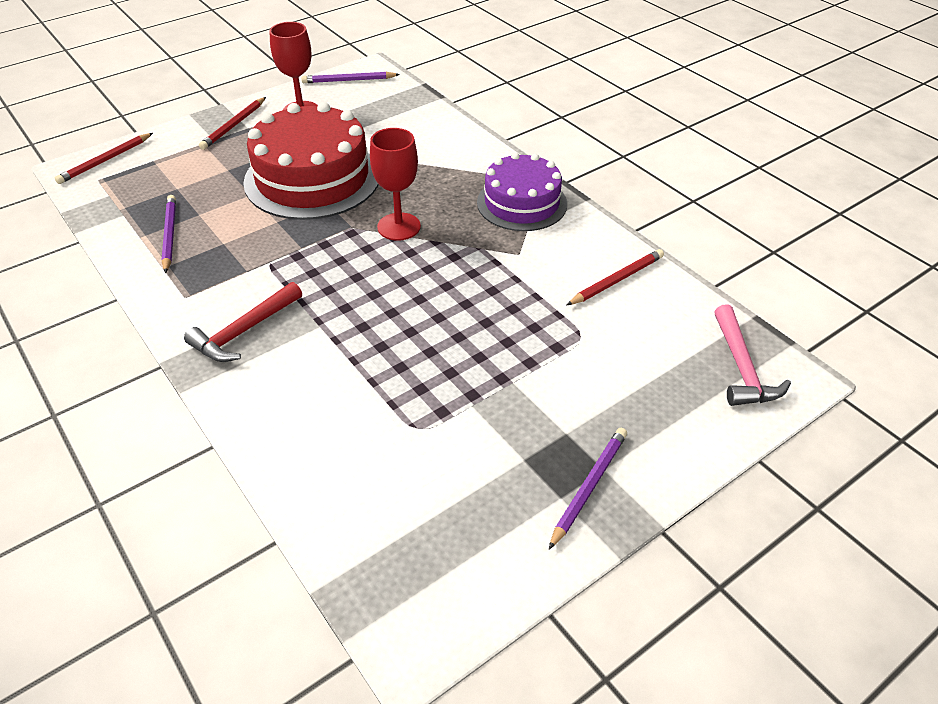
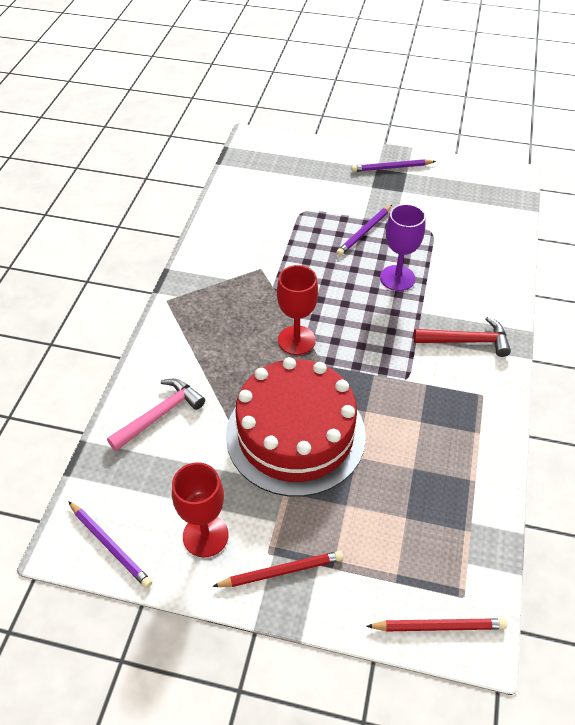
camera: 130 degrees left, 5 degrees up
purple pencil [162,195,176,273] -> purple pencil moved to [336,205,392,256]
purple cake [477,152,567,231] -> none
red pencil [567,249,664,305] -> none
pink hammer [714,304,791,406] -> pink hammer moved to [107,379,205,451]
none -> purple goblet [380,204,426,291]

